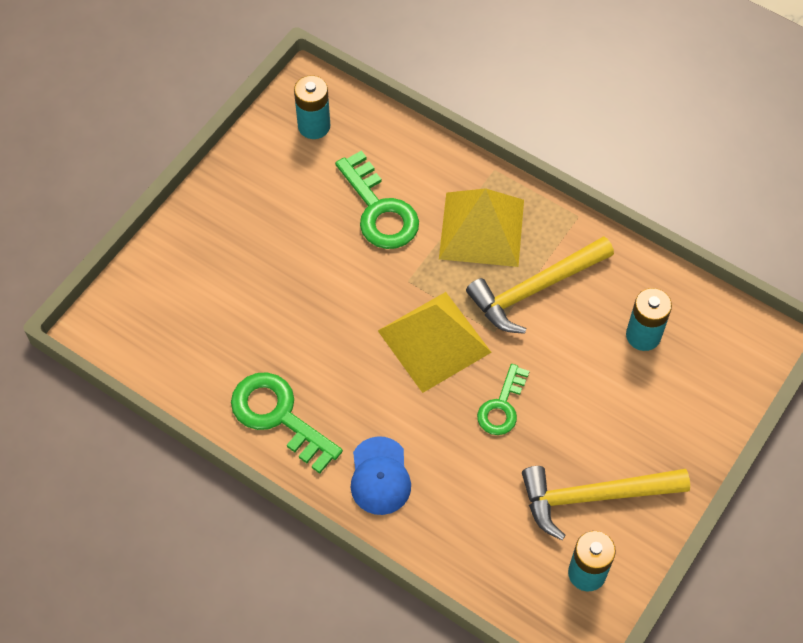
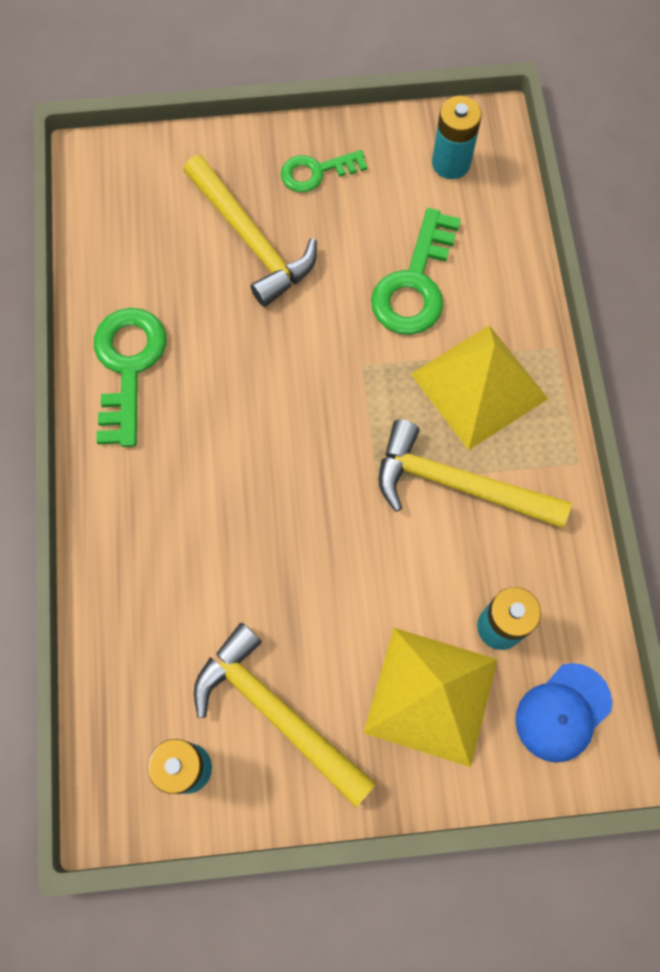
camera: 50 degrees right, 10 degrees up
blue cap [351,436,411,515] -> blue cap moved to [515,663,612,763]
yellow pyramid [378,292,492,393] -> yellow pyramid moved to [363,628,498,767]
green key [477,364,530,435] -> green key moved to [281,150,367,192]
none -> yellow hammer [184,155,317,307]

